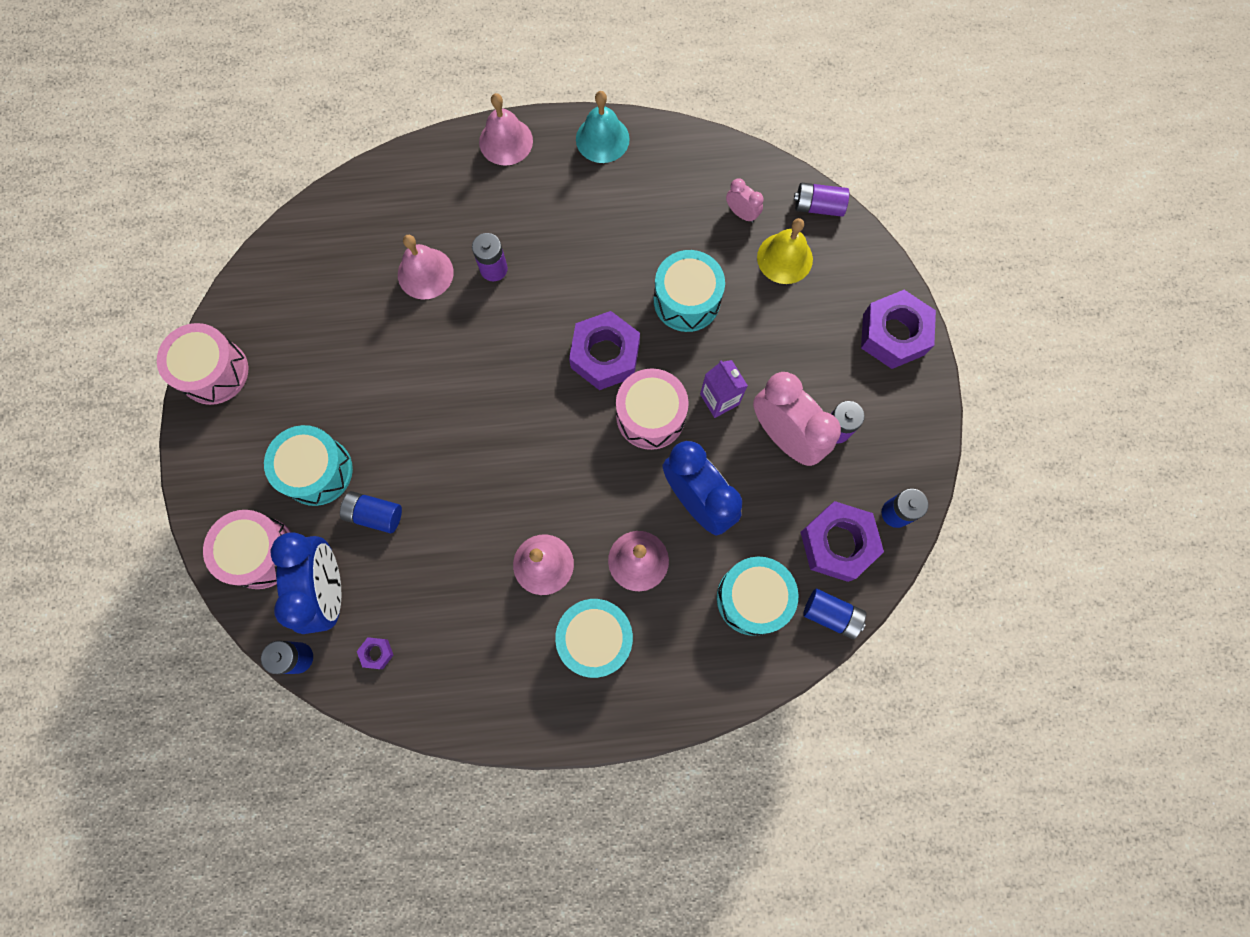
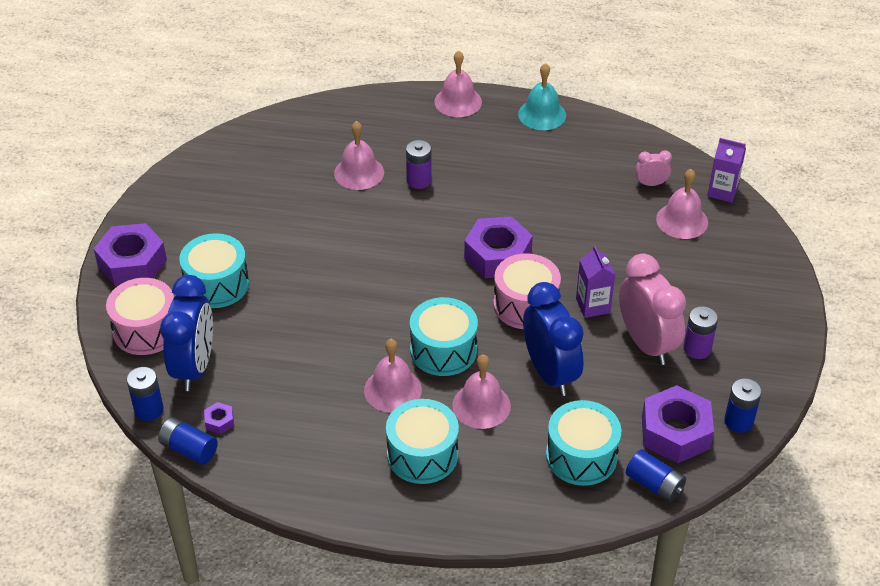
camera: 15 degrees right, 30 degrees down
pink drum [157,323,248,405] -> none
blue battery [340,491,402,533] -> blue battery moved to [158,417,218,465]
turquoise drum [654,250,725,332] -> turquoise drum moved to [410,297,478,376]
pink clock [726,178,764,223] -> pink clock turned 60 degrees counterclockwise [635,150,672,186]
yellow bell [757,218,813,284] -> pink bell [656,169,708,239]
purple battery [794,183,849,217] -> purple carton [708,138,746,203]
purple nut [861,290,936,369] -> purple nut moved to [94,223,167,286]

